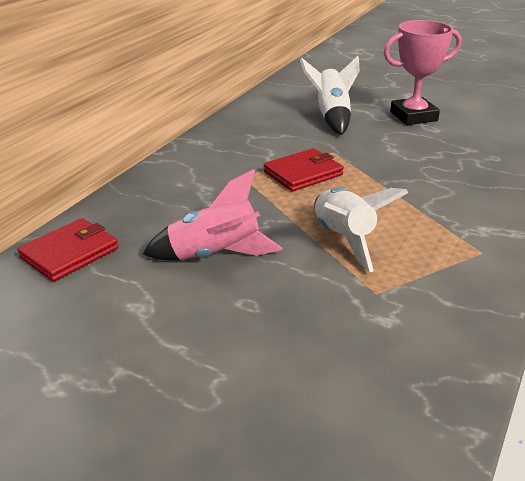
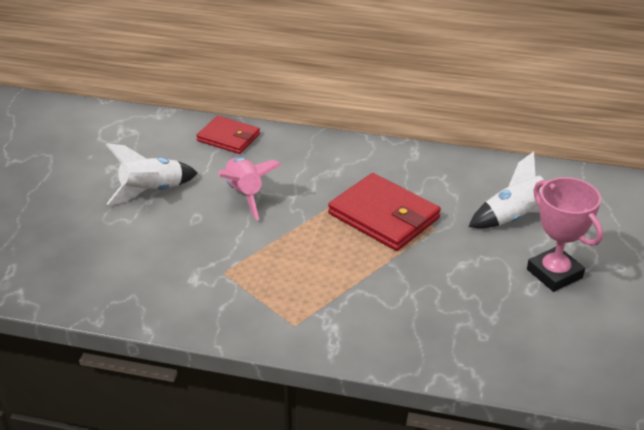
camera: 75 degrees right, 5 degrees up
red wallet [264,148,344,192] -> red wallet [328,173,441,251], size x1.58
white rocket [314,188,409,272] -> white rocket moved to [106,143,198,205]

